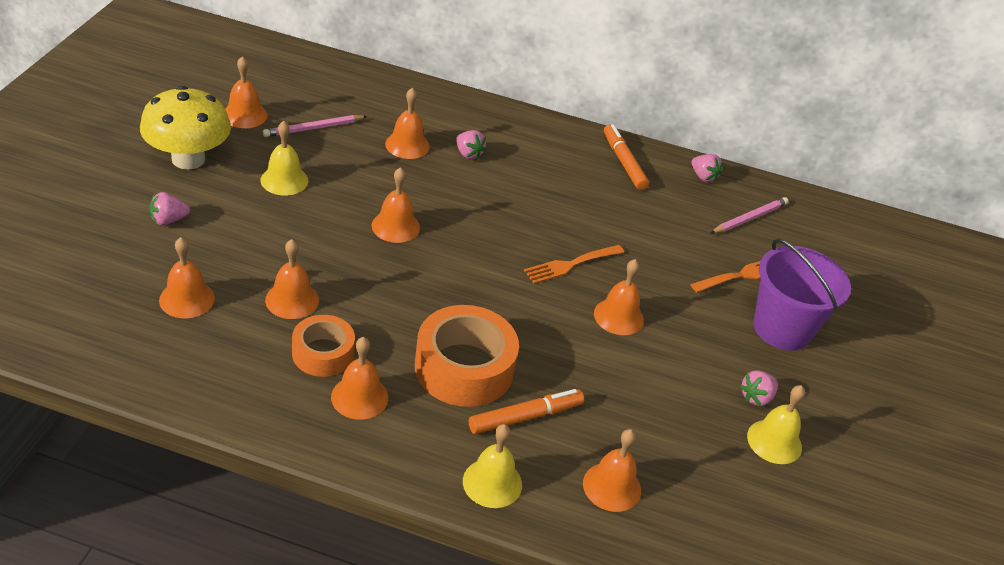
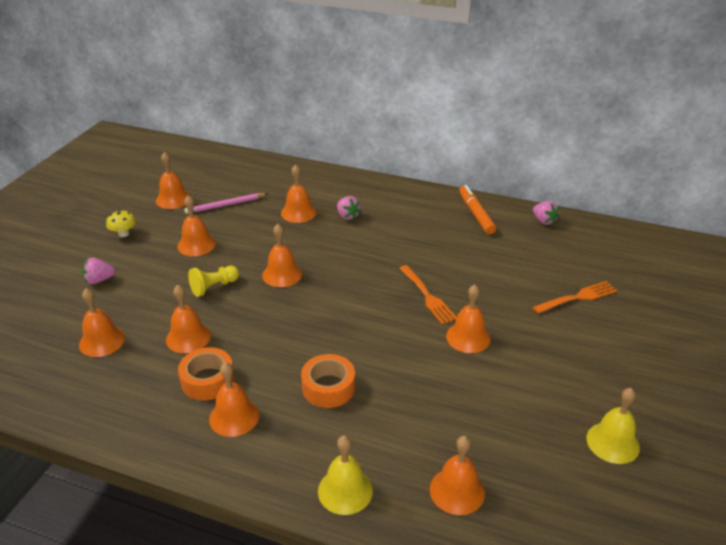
camera: 10 degrees right, 5 degrees down
yellow mushroom [140,86,231,170] -> yellow mushroom [106,210,136,237], size x0.42
yellow bell [261,121,308,195] -> orange bell [178,195,216,256]
orange tape [415,305,519,407] -> orange tape [301,354,355,408], size x0.61
orange marker [469,389,584,434] -> none
orange fork [524,245,624,284] -> orange fork turned 90 degrees counterclockwise [399,265,457,324]
pink pencil [711,197,789,233] -> none
pink strawberry [740,370,778,406] -> none
purple bucket [753,239,851,351] -> none
none -> yellow pawn [188,266,239,297]

